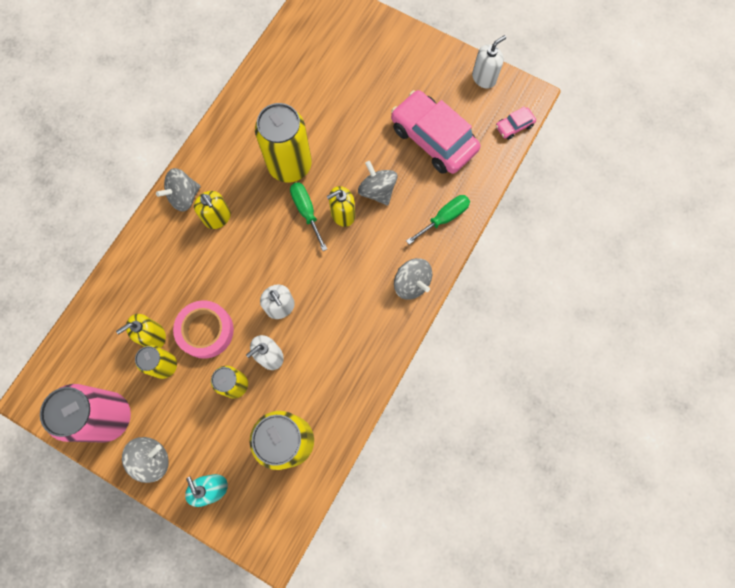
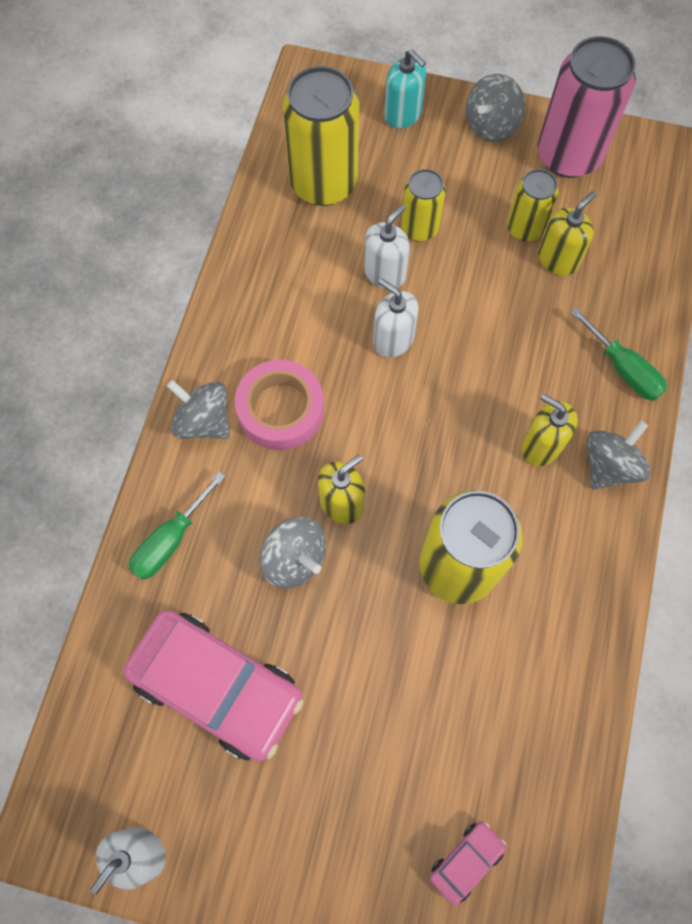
camera: 165 degrees right, 5 degrees down
pink tape [173,300,234,359] -> pink tape moved to [235,360,324,450]
green screwdriver [290,182,327,251] -> green screwdriver moved to [570,308,667,401]
pink car [496,107,536,140] -> pink car moved to [430,822,506,906]

